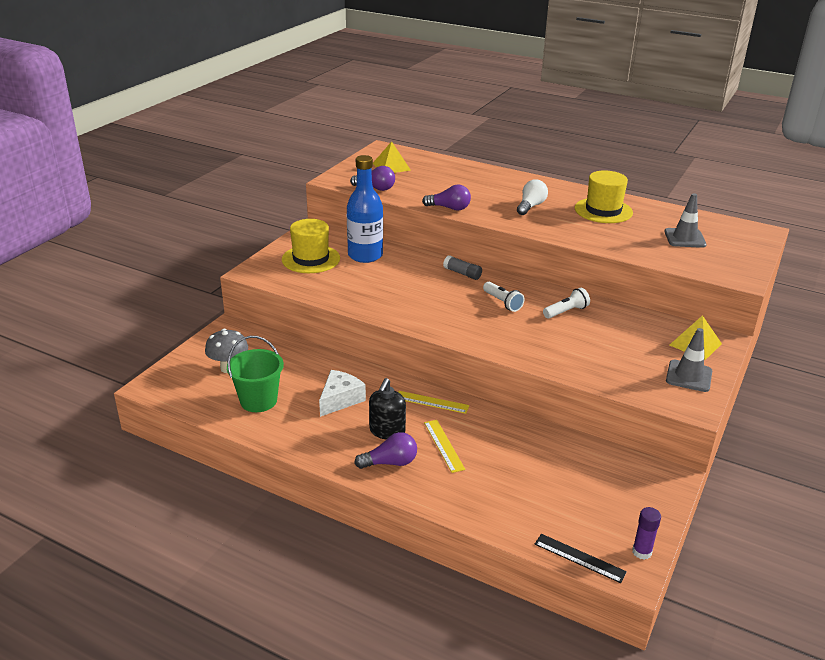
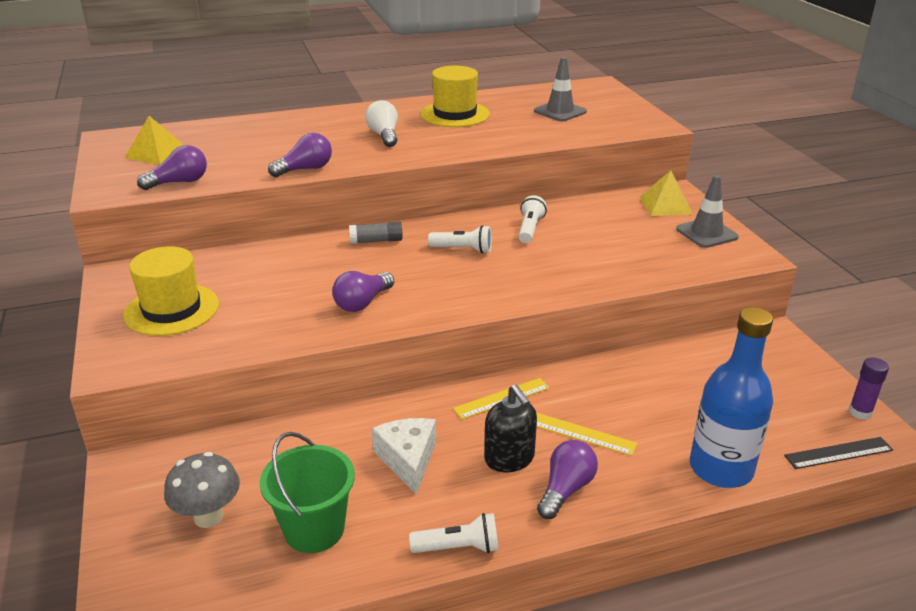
camera: 45 degrees left, 0 degrees up
blue bottle [347,155,383,263] -> blue bottle moved to [690,307,773,488]
none -> purple light bulb [332,271,394,312]
none -> white flashlight [409,513,499,553]

